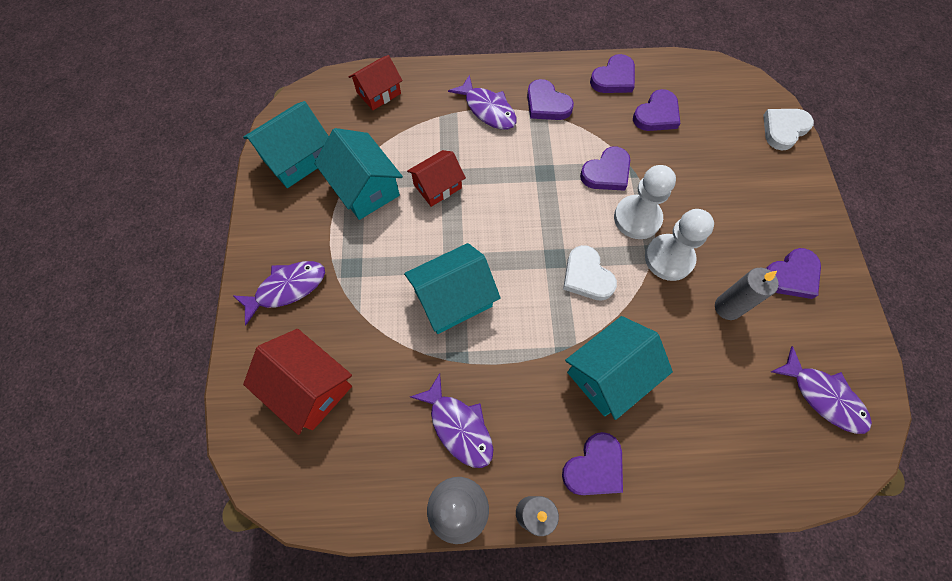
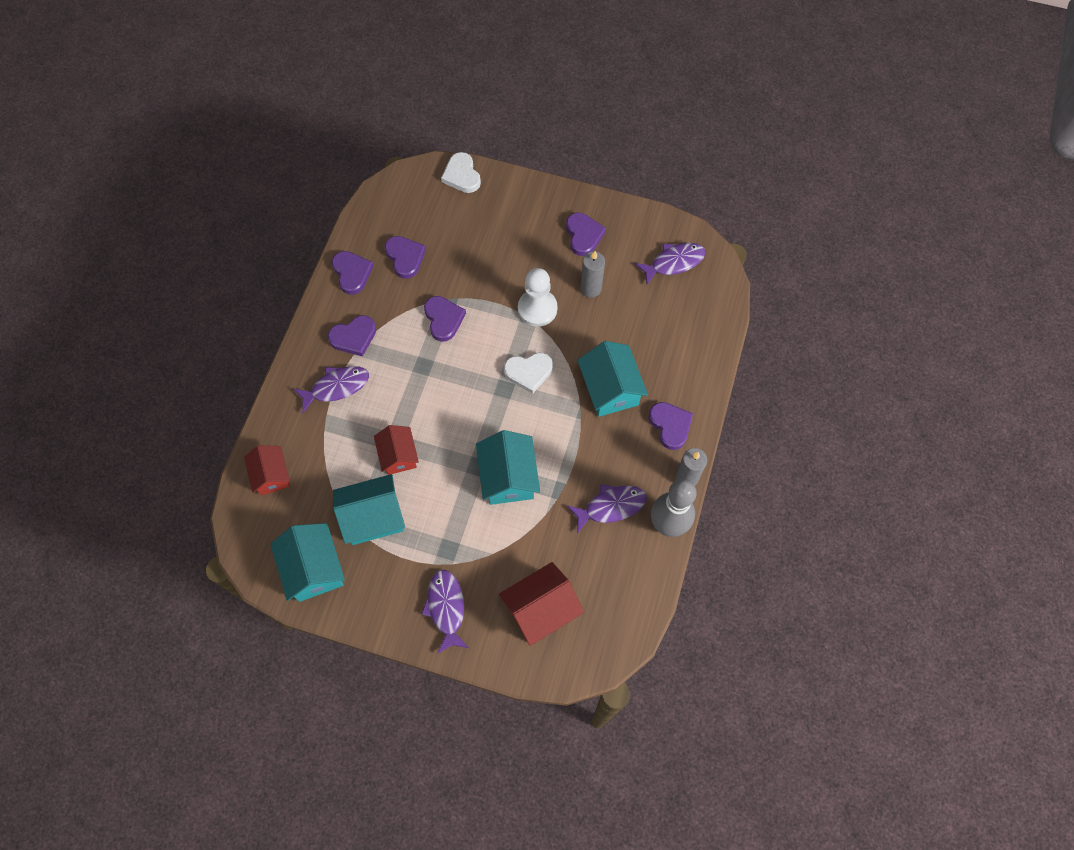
camera: 70 degrees left, 0 degrees up
white pawn [614,165,676,239] -> none

